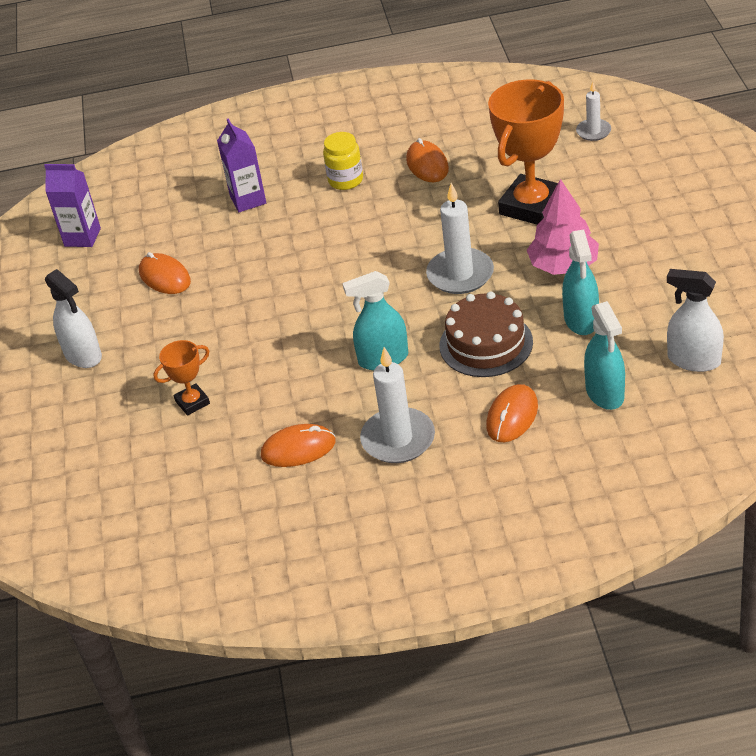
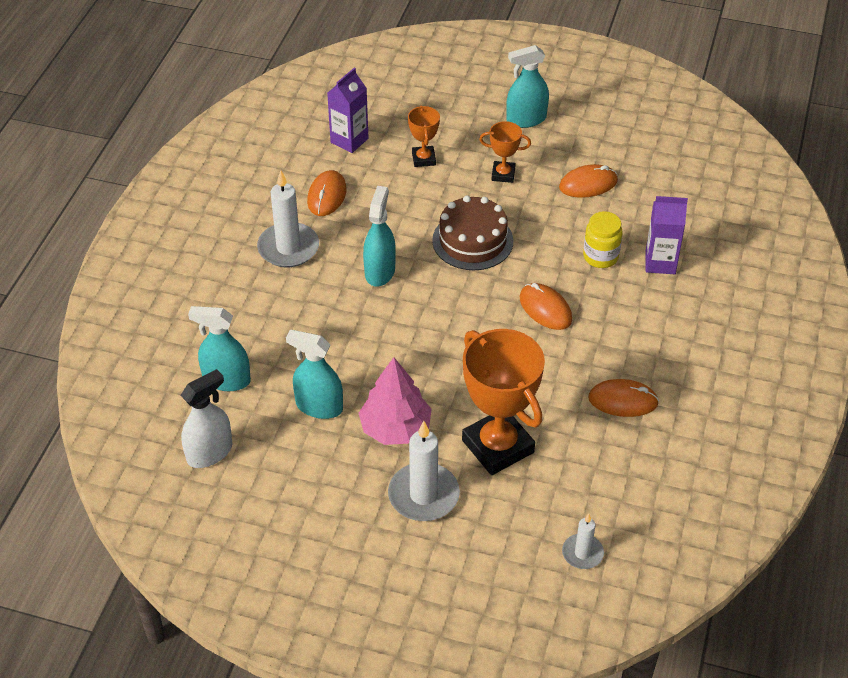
camera: 110 degrees right, 5 degrees up
purple carton [44,164,101,247] -> purple carton moved to [327,68,369,153]
white spray bottle [45,269,102,368] -> turquoise spray bottle [506,45,549,128]
yellow jar [323,132,363,190] -> yellow jar moved to [583,211,622,268]
white candle [426,183,494,294] -> white candle moved to [388,421,460,521]
brown cake [439,291,533,377] -> brown cake moved to [432,196,513,270]
orange mouse [486,384,538,442] -> orange mouse moved to [520,283,572,330]
none -> orange trophy [479,121,531,183]

